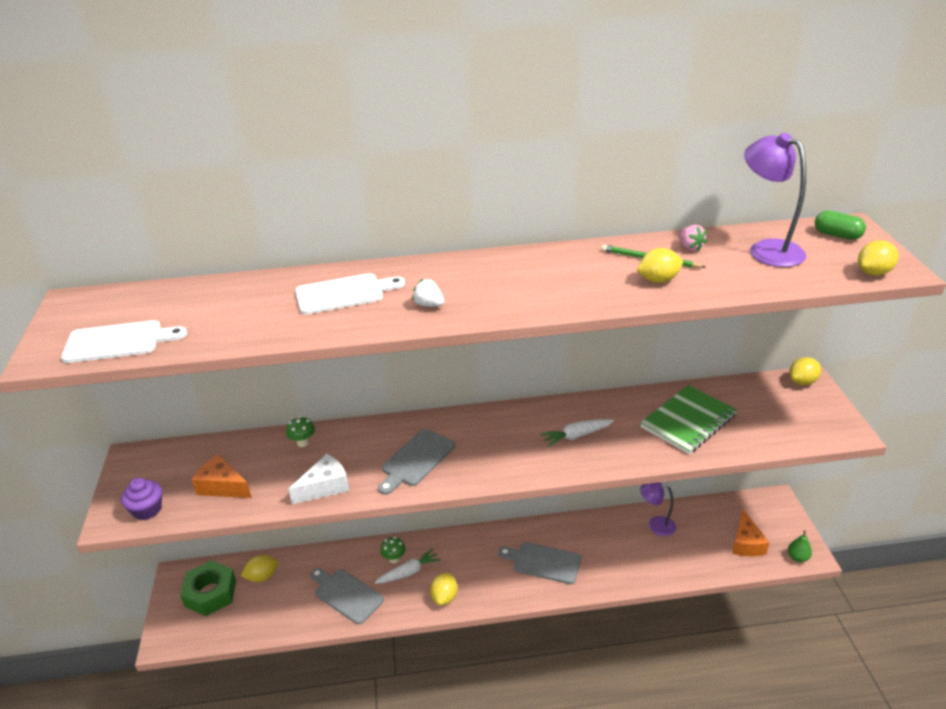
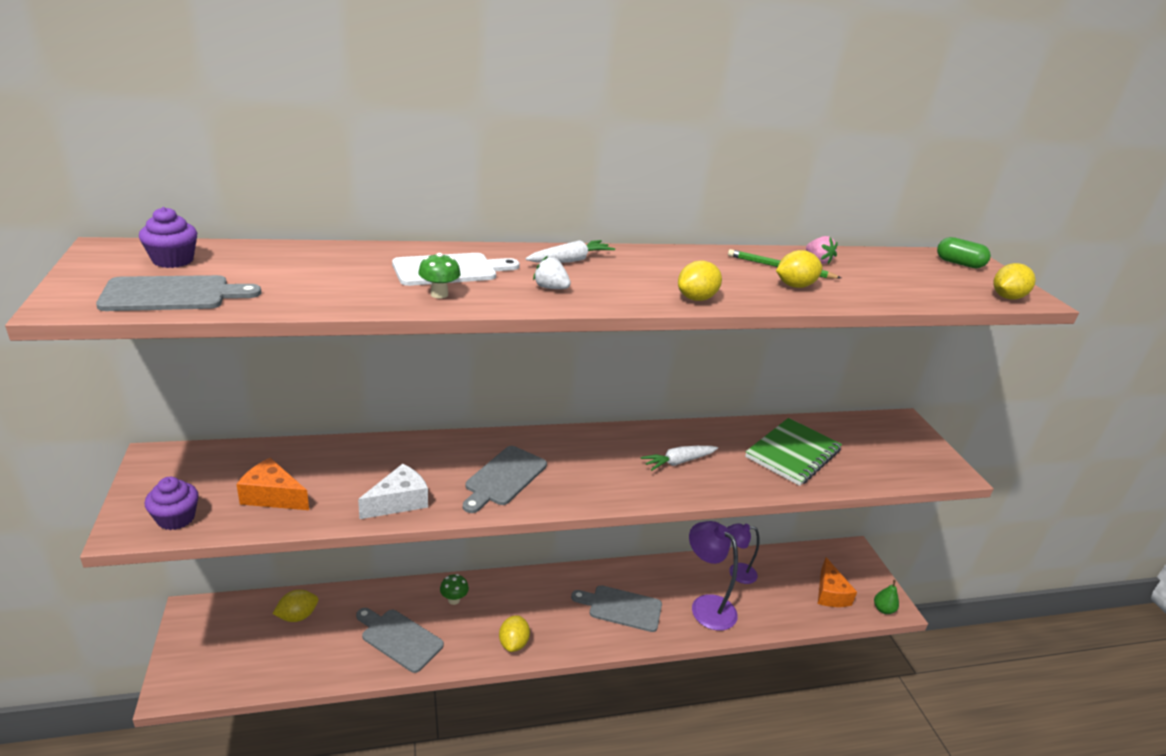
camera: 10 degrees left, 5 degrees down
white cutting board [61,320,187,363] -> grey cutting board [96,275,262,311]
green nut [180,560,236,616] -> none
green mushroom [286,417,315,447] -> green mushroom moved to [418,253,461,298]
white carrot [374,548,441,584] -> white carrot moved to [526,240,615,263]
purple lamp [744,133,806,267] -> purple lamp moved to [689,521,738,631]
yellow lemon [789,357,821,385] -> yellow lemon moved to [678,261,722,301]
none -> purple cupcake [139,207,197,268]

